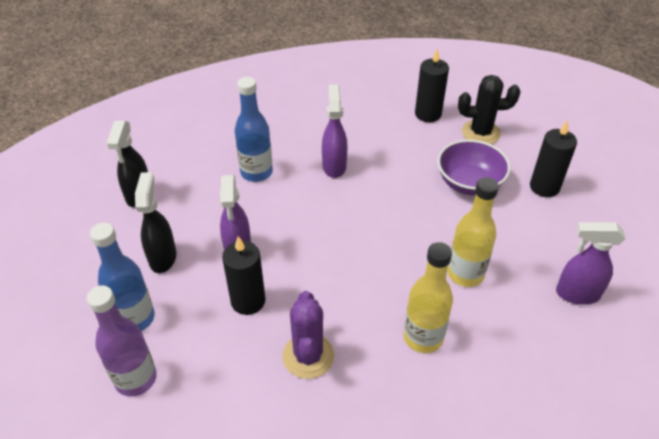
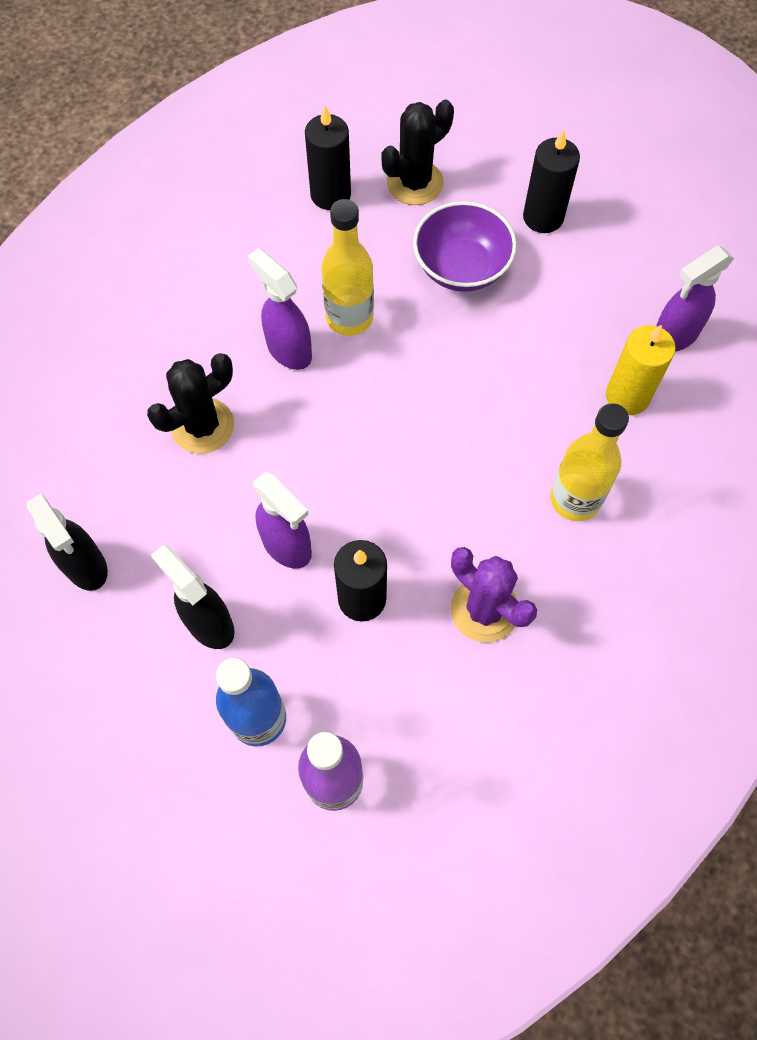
camera: 40 degrees left, 20 degrees up
blue bottle [235,77,273,182] -> black cactus [147,353,234,454]
yellow bottle [447,177,499,287] -> yellow bottle moved to [321,199,374,336]
none -> yellow candle [606,324,676,415]

